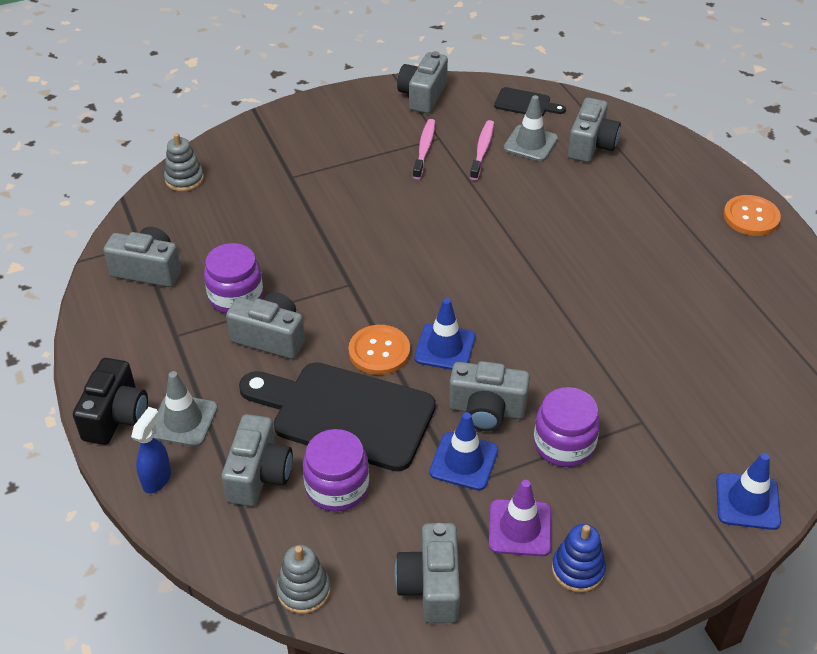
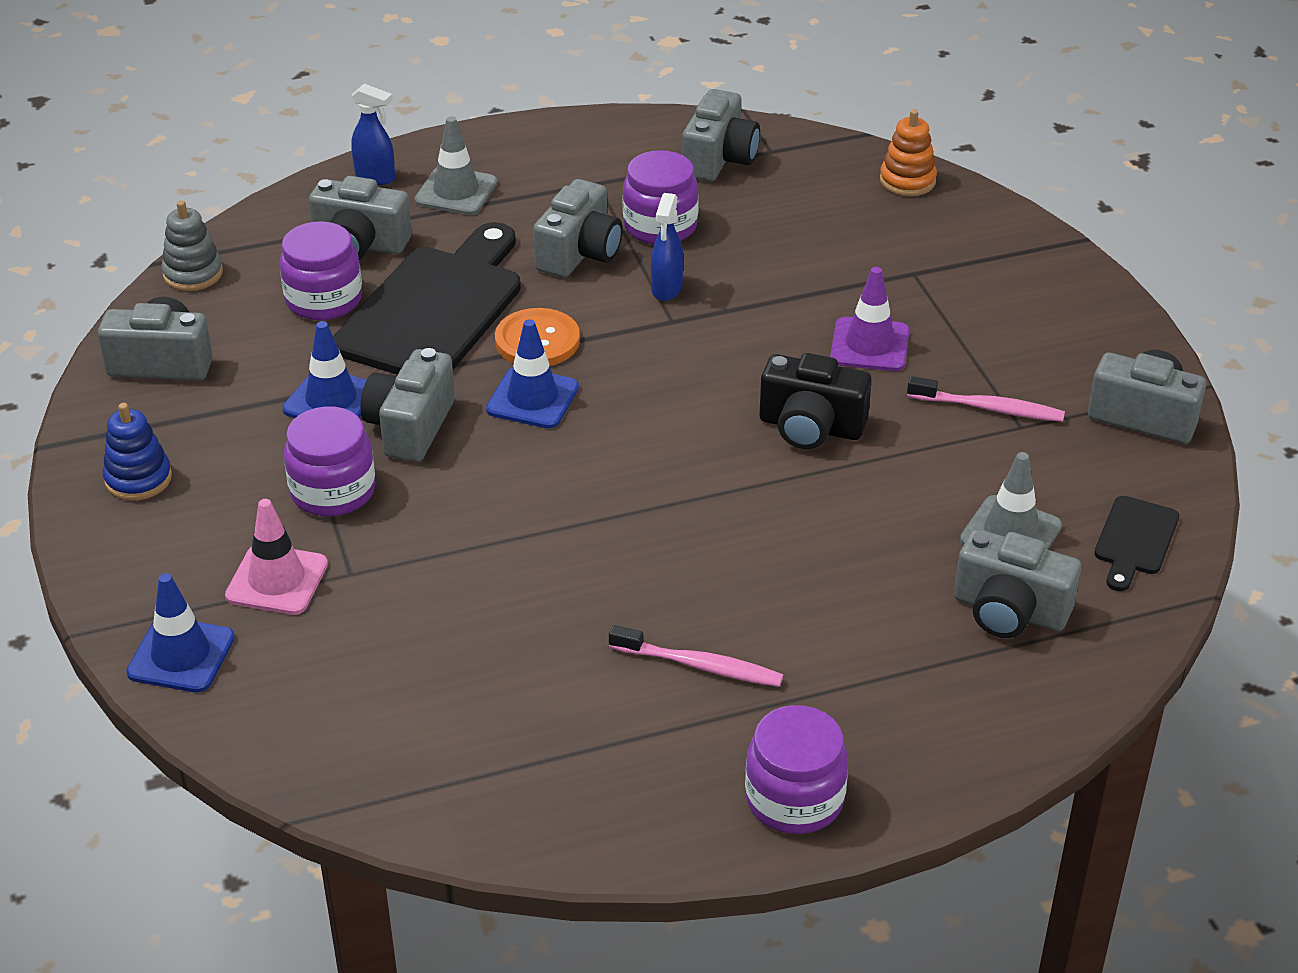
camera: 95 degrees right, 5 degrees down
black camera [73,358,148,445] -> black camera moved to [759,353,872,449]
grey stacking toy [164,133,204,192] -> orange stacking toy [880,109,937,196]
pink toothbrush [470,120,494,180] -> pink toothbrush moved to [609,625,783,687]
purple traffic cone [489,480,551,556] -> purple traffic cone moved to [830,267,910,371]
orange button [723,195,781,236] -> purple jar [745,705,848,834]
none -> pink traffic cone [225,499,328,615]
none -> blue spray bottle [651,193,683,301]

